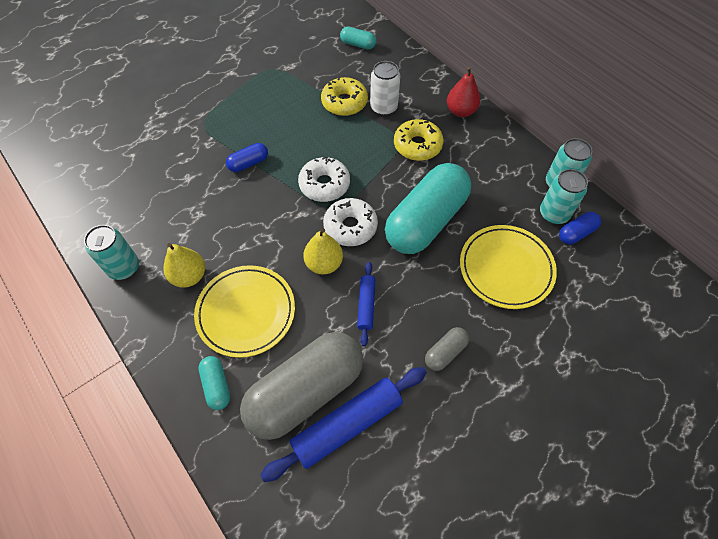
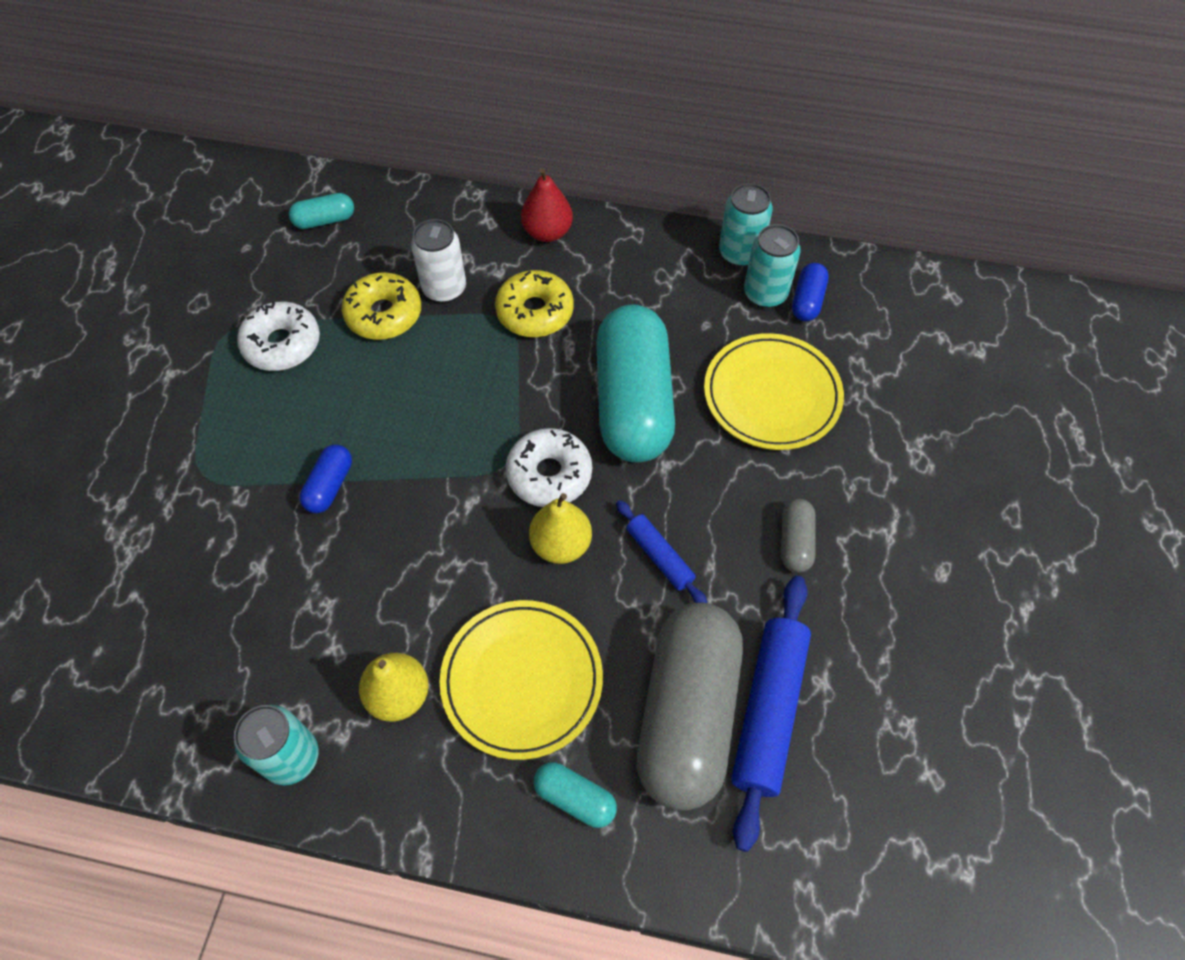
camera: 40 degrees left, 0 degrees up
white donut [298,157,350,202] -> white donut moved to [237,302,320,371]

